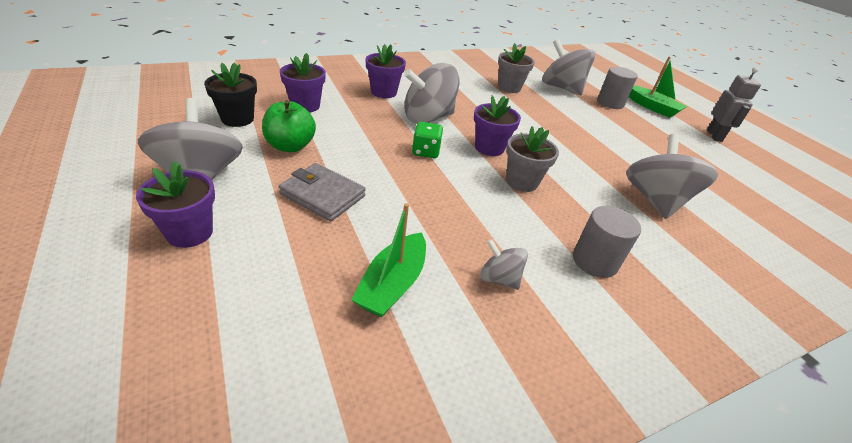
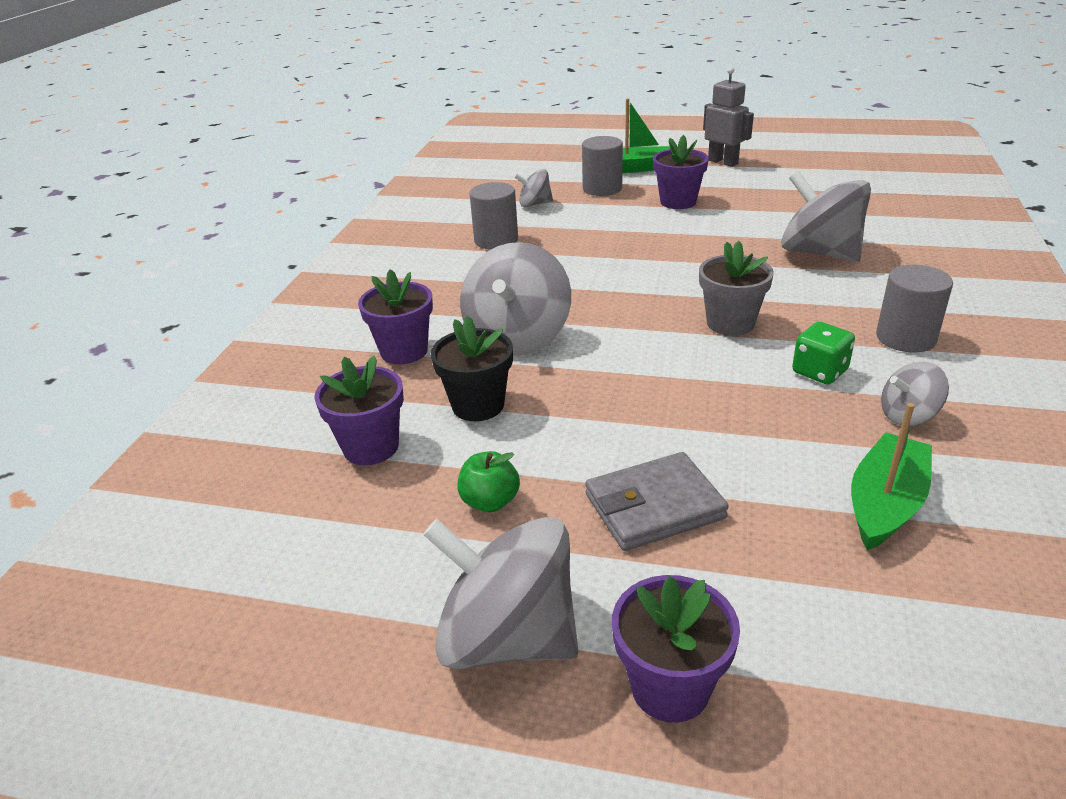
camera: 45 degrees left, 5 degrees down
black flower pot [204,62,257,127] -> black flower pot moved to [431,316,513,421]
green apple [262,100,316,152] -> green apple [457,451,520,512], size x0.65
green boat [351,203,426,318] -> green boat turned 120 degrees counterclockwise [851,403,932,550]
green dice [412,122,443,158] -> green dice moved to [792,322,855,384]
purple flower pot [474,95,521,156] -> purple flower pot moved to [653,135,709,209]
grey flower pot [498,43,535,93] -> grey cylinder [469,182,518,250]
grey spinning top [542,39,595,95] -> grey spinning top [514,169,553,207], size x0.51

